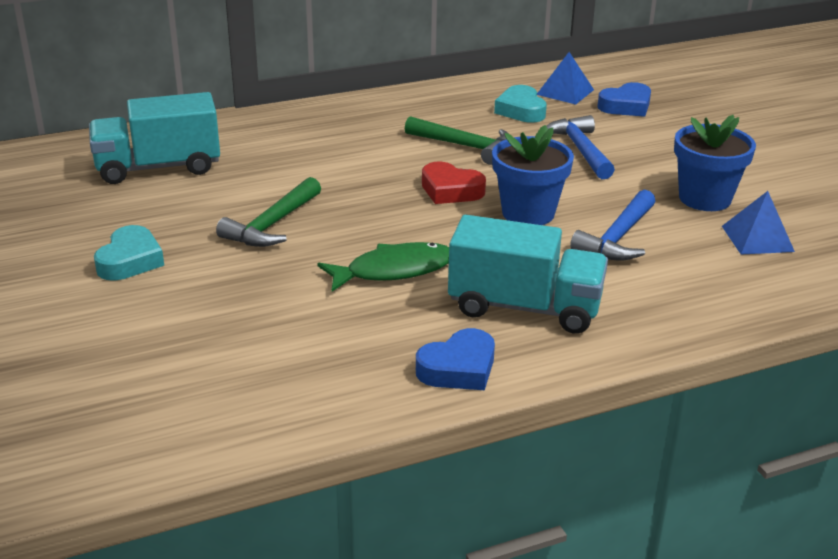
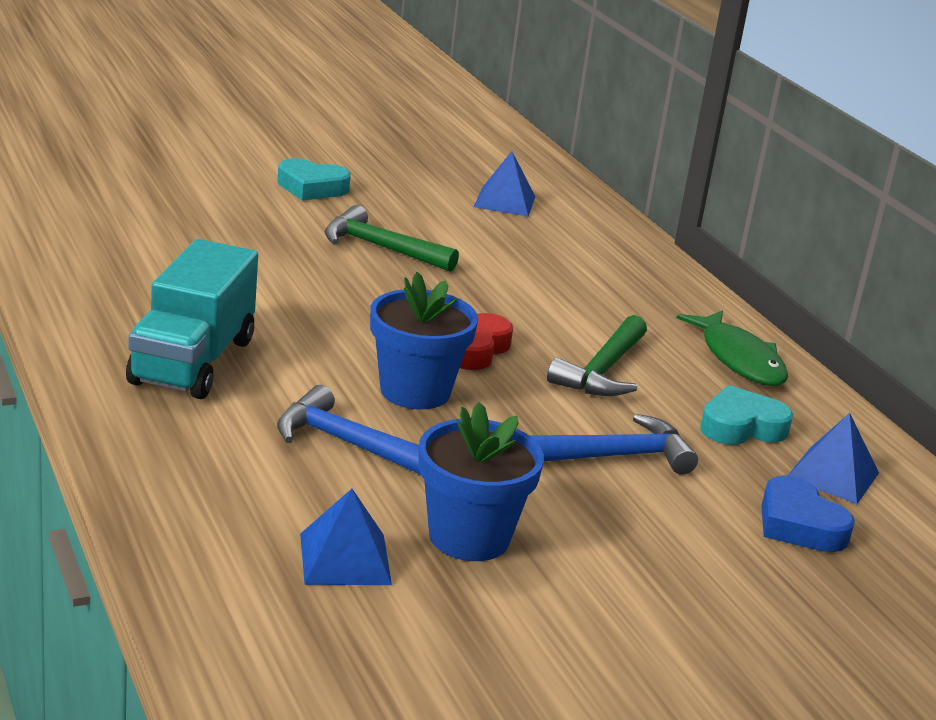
camera: 85 degrees right, 5 degrees down
turquoise truck [89,92,220,184] -> blue pyramid [474,151,536,216]
green fish [317,242,449,292] -> green fish moved to [676,310,788,386]
blue heart [416,328,495,390] -> none

